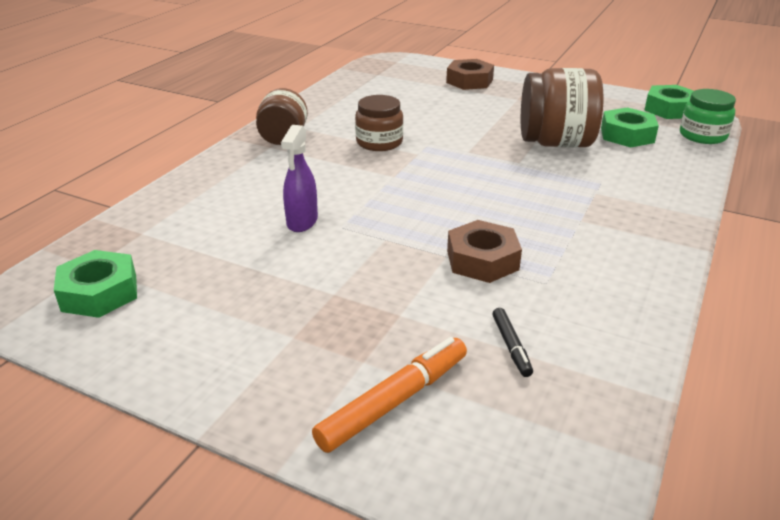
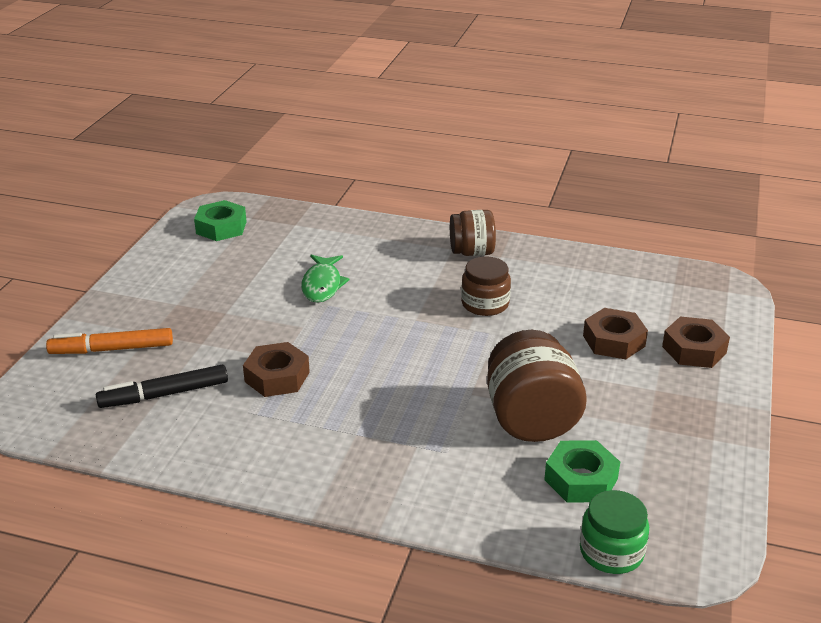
camera: 80 degrees right, 0 degrees up
purple spray bottle [281,125,318,232] -> green fish [301,255,350,303]
orange marker [312,337,467,453] -> orange marker turned 135 degrees clockwise [46,328,173,354]
black marker [492,308,533,377] -> black marker [96,365,228,408], size x1.85
green nut [645,85,693,119] -> none
none -> brown nut [583,308,648,359]

